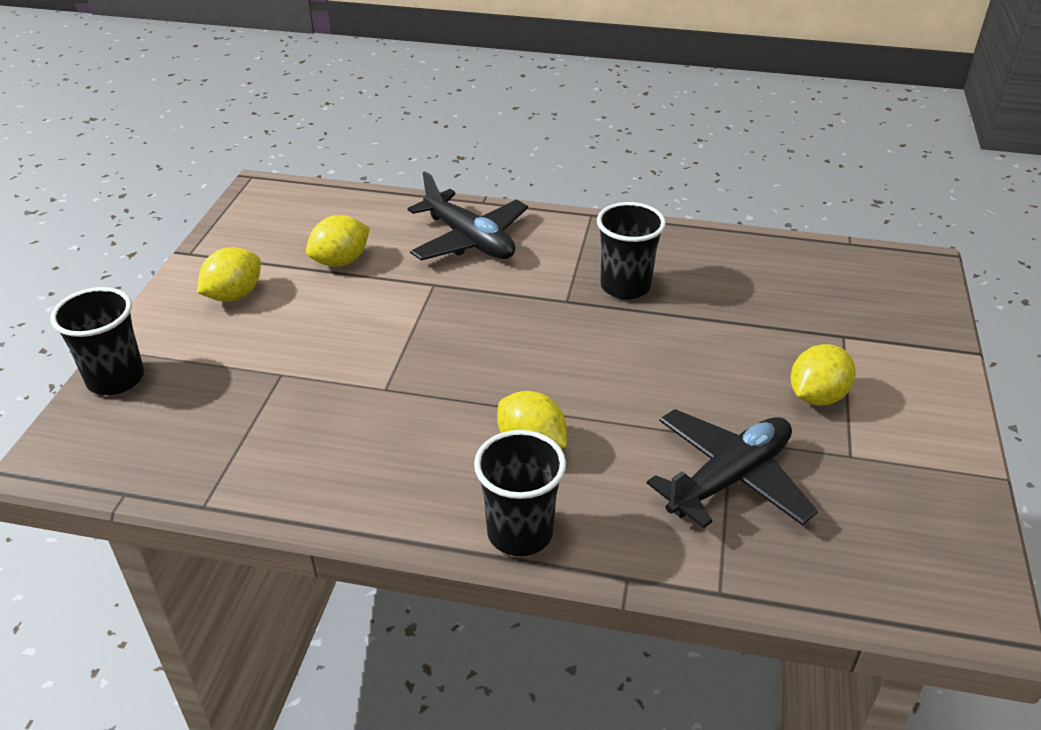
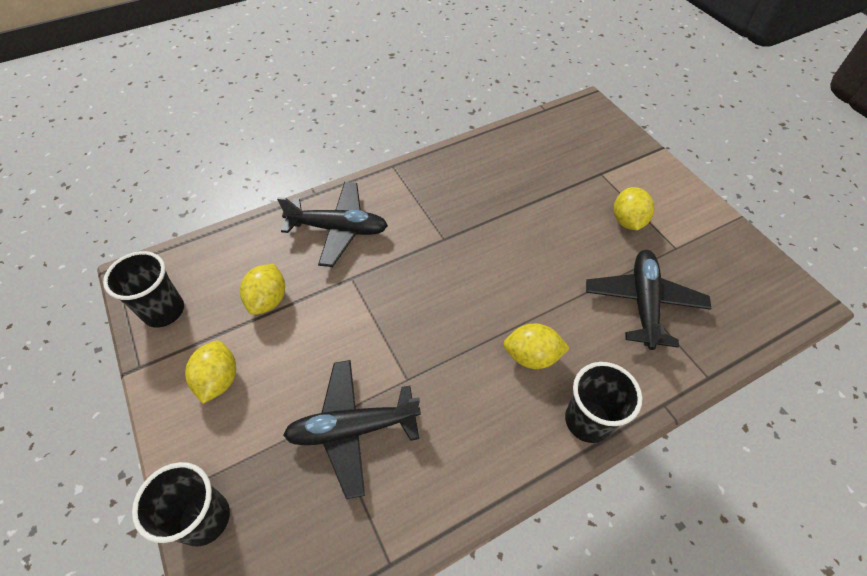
camera: 40 degrees left, 15 degrees up
black cup [597,202,666,299] -> black cup moved to [103,251,184,328]
none -> black plane [283,360,421,499]

